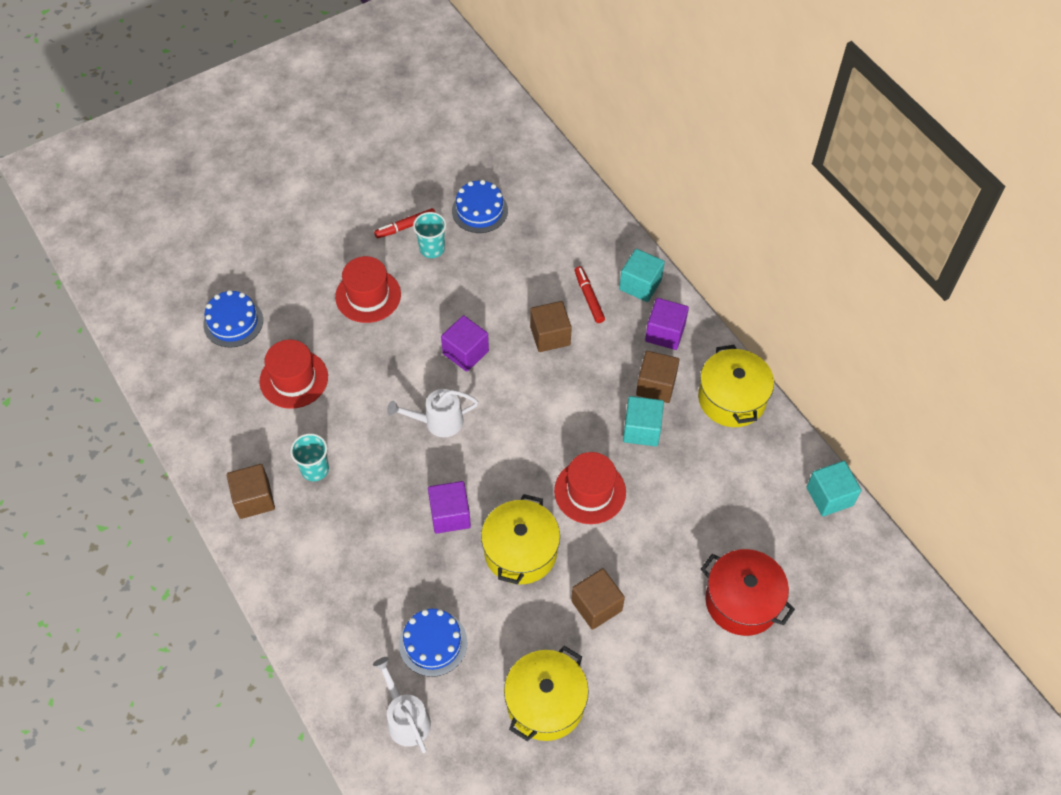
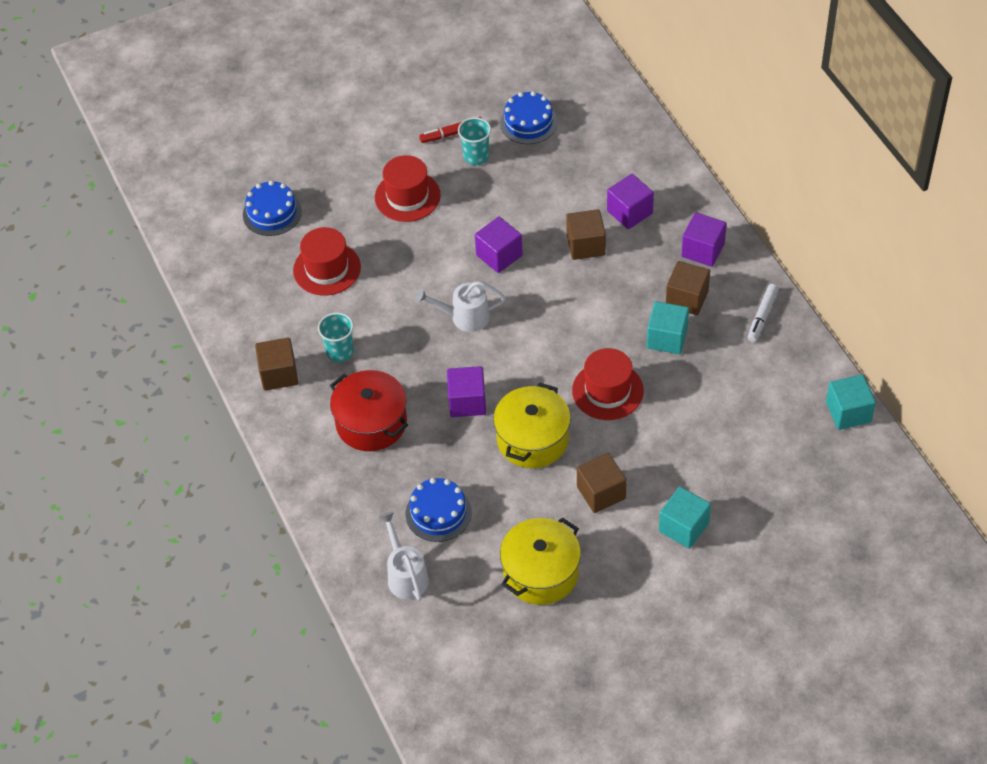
camera: 10 degrees right, 5 degrees down
red marker [575,266,605,323] -> purple cube [607,174,654,229]
turquoise cube [619,249,665,302] -> turquoise cube moved to [659,487,711,549]
yellow pot [698,345,774,427] -> white marker [748,284,778,342]
red pot [701,549,795,636] -> red pot moved to [330,370,408,451]

